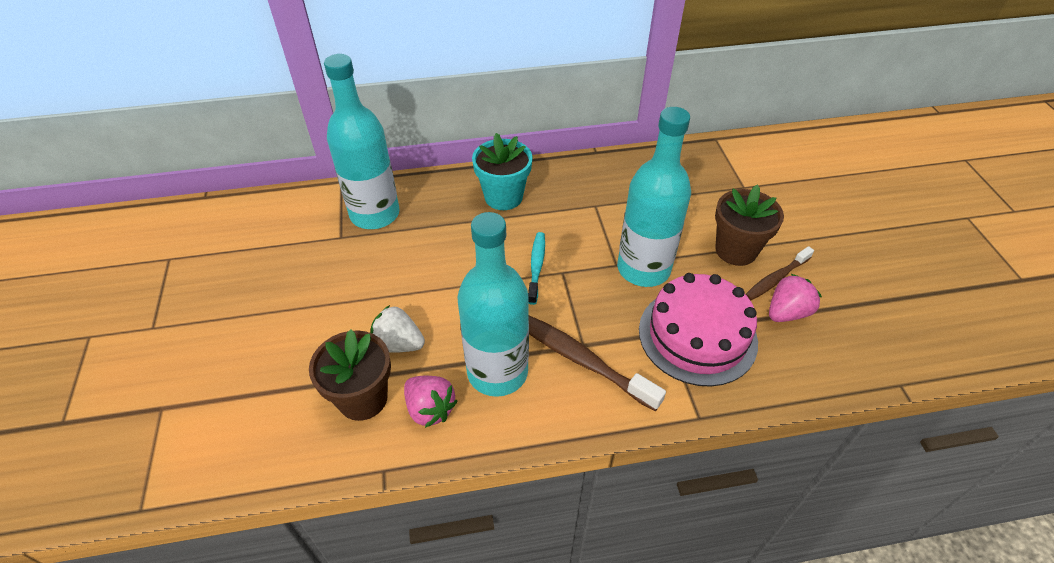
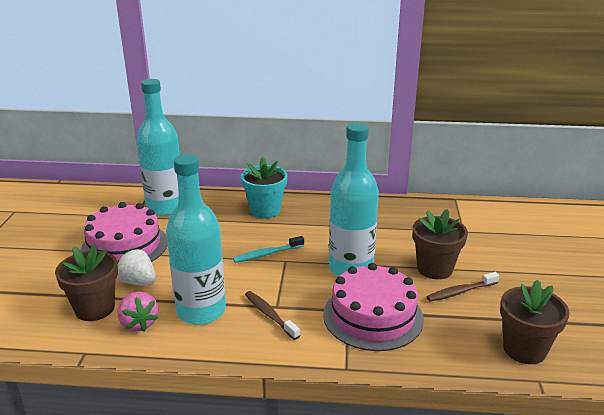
camera: 15 degrees right, 20 degrees down
turquoise toothbrush [528,232,545,305] -> turquoise toothbrush turned 135 degrees counterclockwise [233,236,304,263]
brown toothbrush [528,315,666,411] -> brown toothbrush [245,291,300,340], size x0.62
pink strawberry [769,274,822,322] -> none
none -> pink cake [80,202,168,262]
none -> brown flower pot [500,280,570,364]

